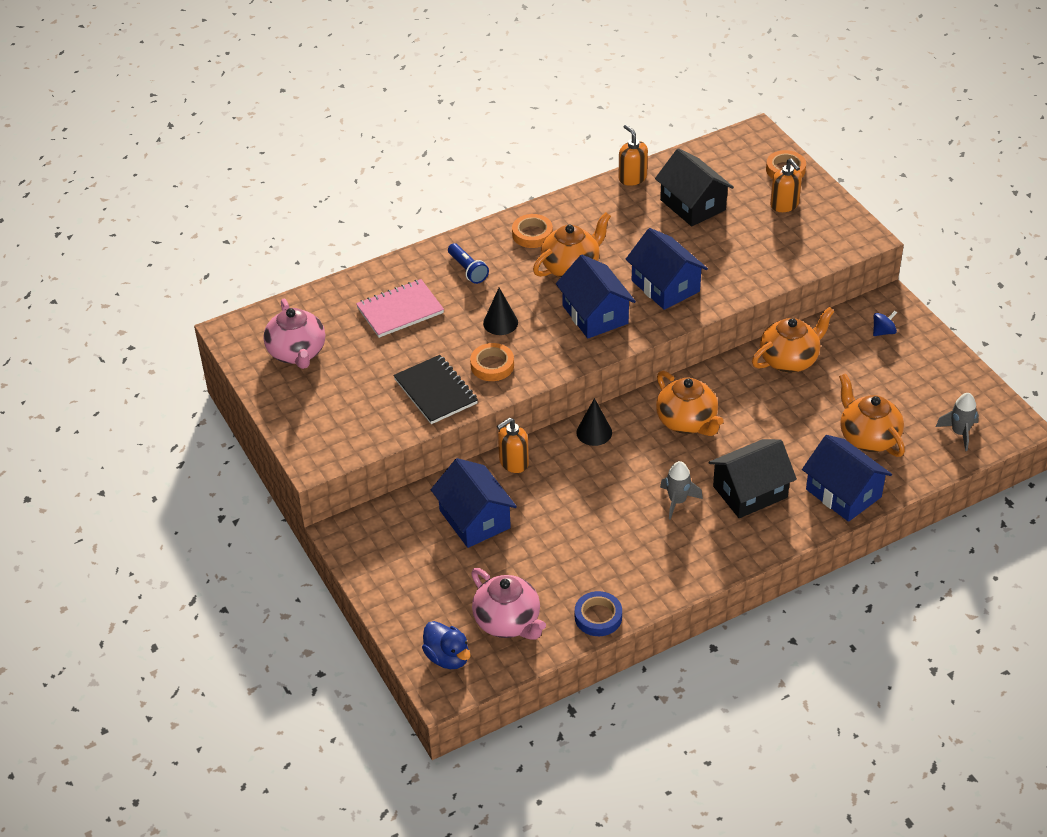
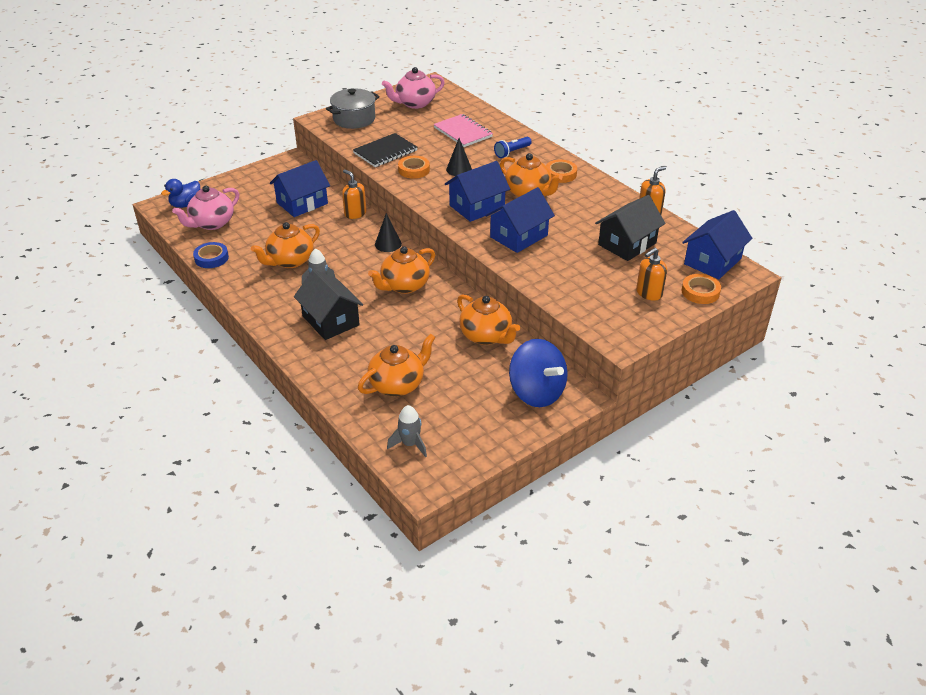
camera: 80 degrees right, 5 degrees down
blue house [802,435,892,522] -> blue house moved to [682,210,752,279]
blue spinning top [873,311,897,336] -> blue spinning top [509,339,568,407], size x2.43
none -> orange teapot [251,222,320,268]
none -> grey pot [326,89,380,129]

